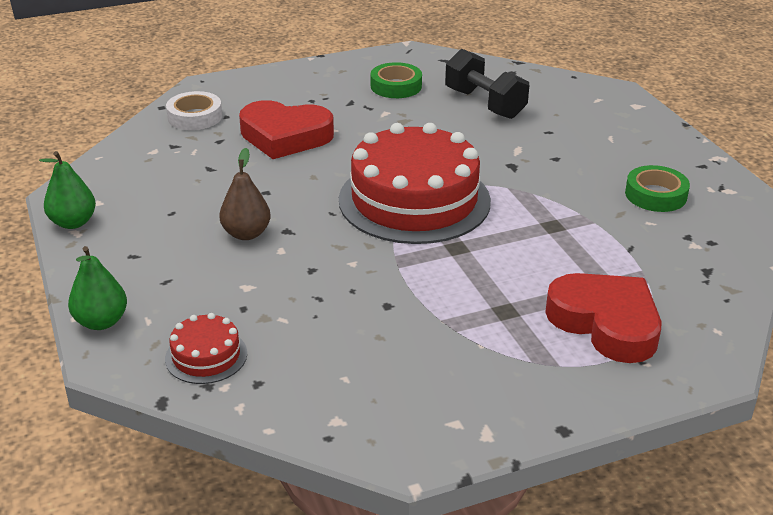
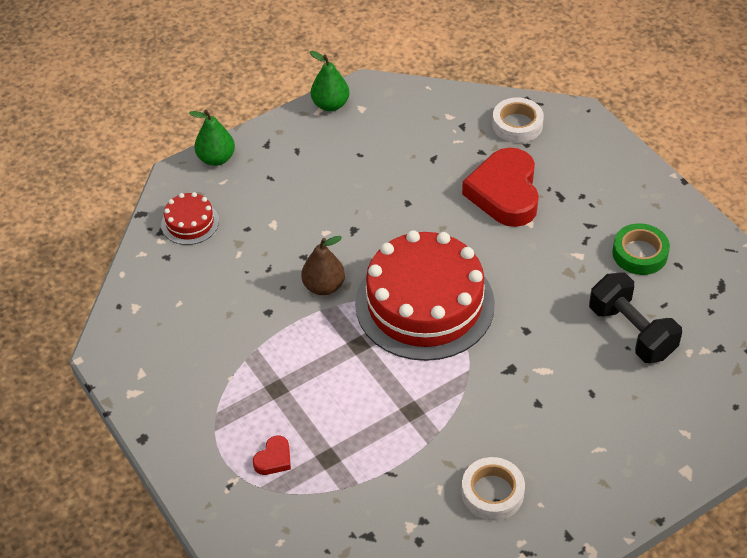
camera: 80 degrees right, 15 degrees up
brown pear [219,148,271,240] -> brown pear moved to [301,236,345,295]
black dumbbell [445,49,529,119] -> black dumbbell turned 75 degrees counterclockwise [589,273,682,363]
red heart [545,273,662,363] -> red heart [253,435,291,475], size x0.42
green tape [625,165,690,212] -> white tape [462,457,525,520]

